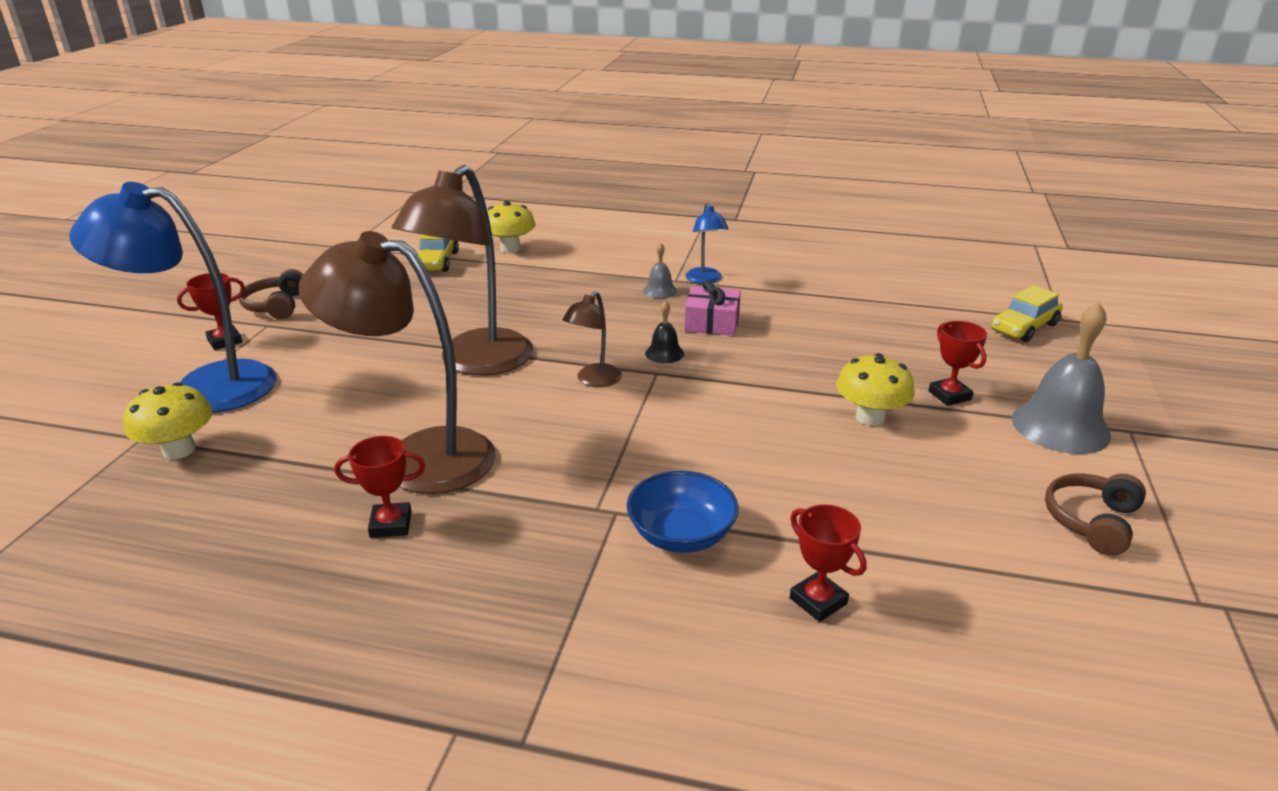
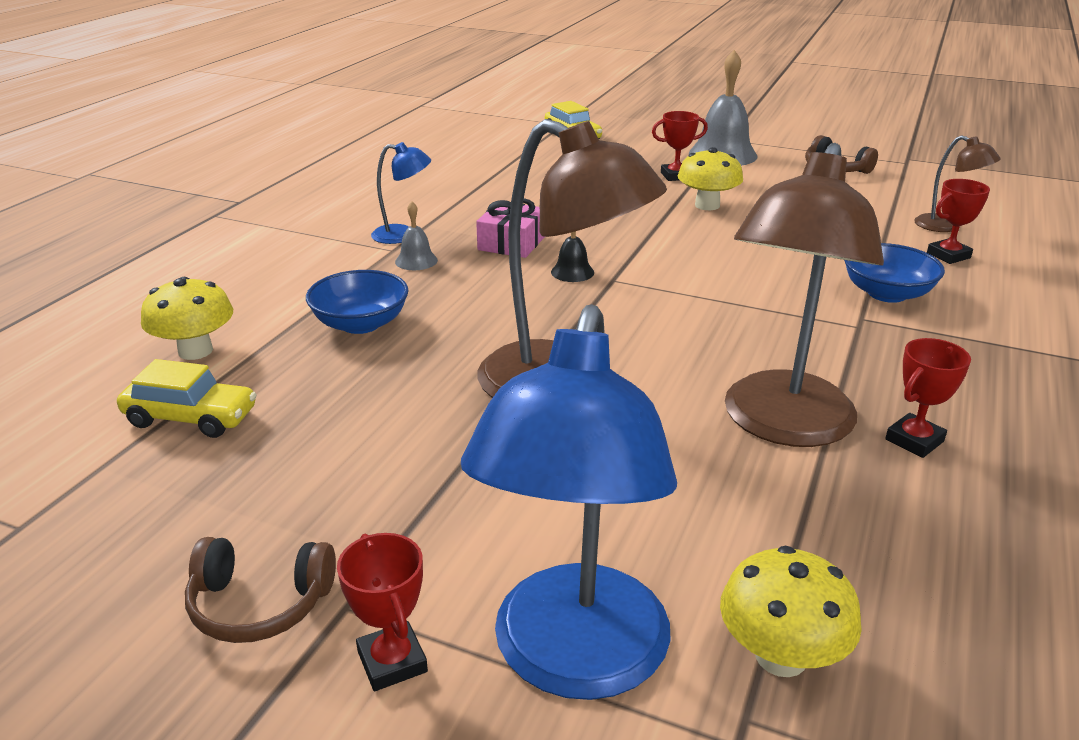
camera: 80 degrees left, 0 degrees up
red trophy [335,436,425,538] -> red trophy turned 45 degrees clockwise [885,338,971,458]
brown lamp [562,291,622,387] -> brown lamp moved to [914,135,1000,232]
none -> blue bowl [306,270,409,334]

